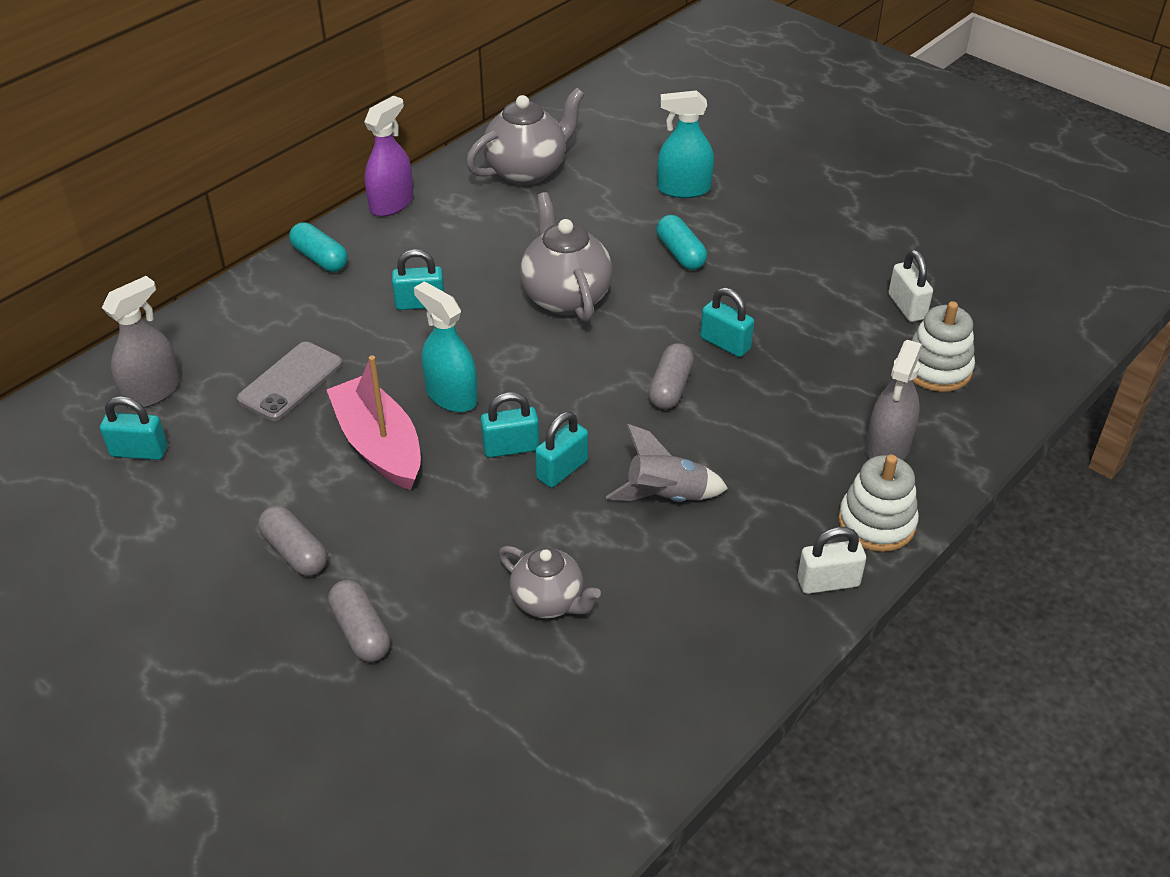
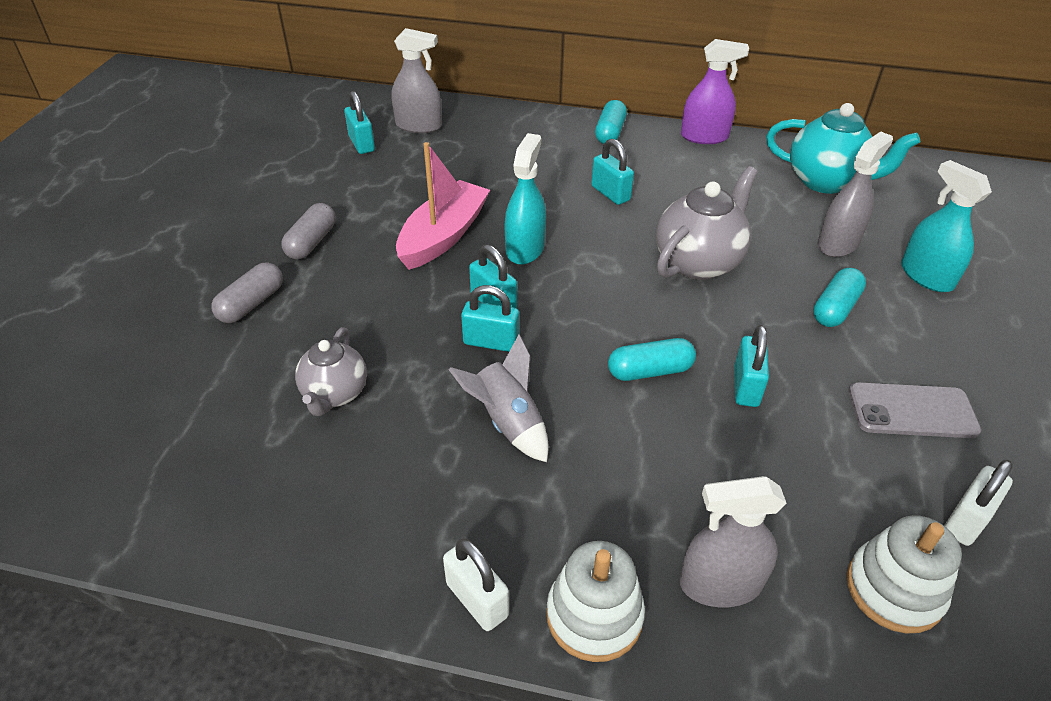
camera: 60 degrees right, 0 degrees up
grey phone [237,342,343,421] -> grey phone moved to [848,382,981,438]
grey teapot [466,88,585,185] -> turquoise teapot [766,103,920,194]
grey capsule [648,343,694,410] -> turquoise capsule [608,338,696,381]
none -> grey spray bottle [817,131,893,257]

